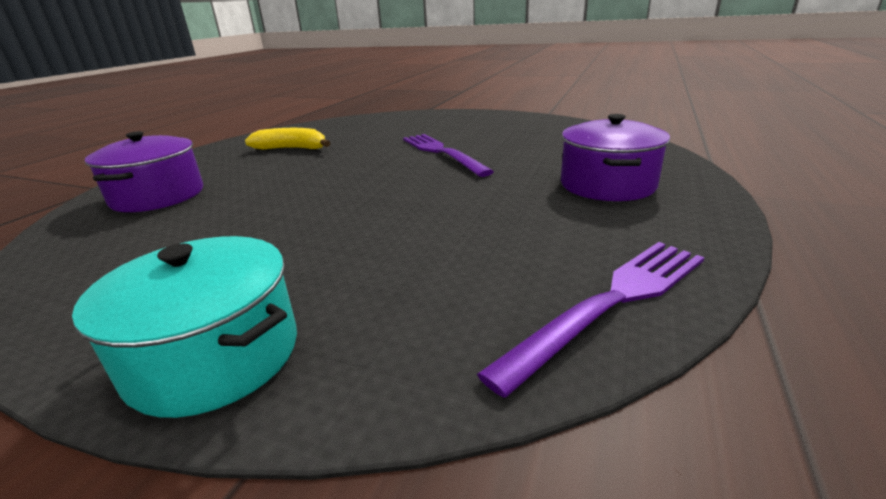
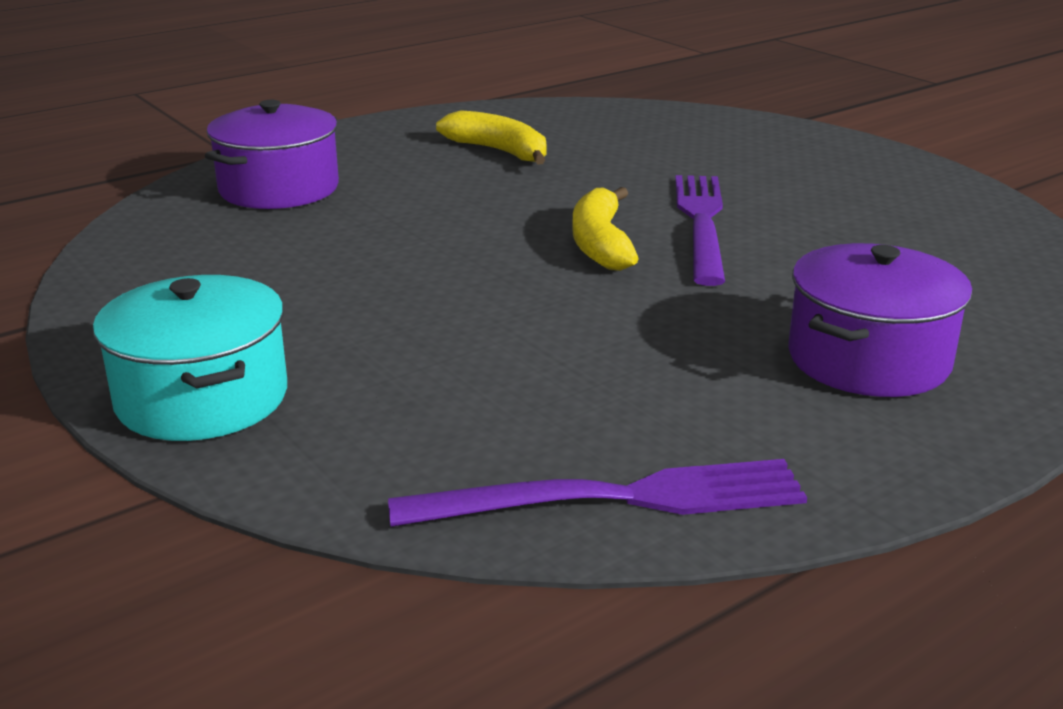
camera: 30 degrees right, 0 degrees up
none -> yellow banana [572,187,639,271]

